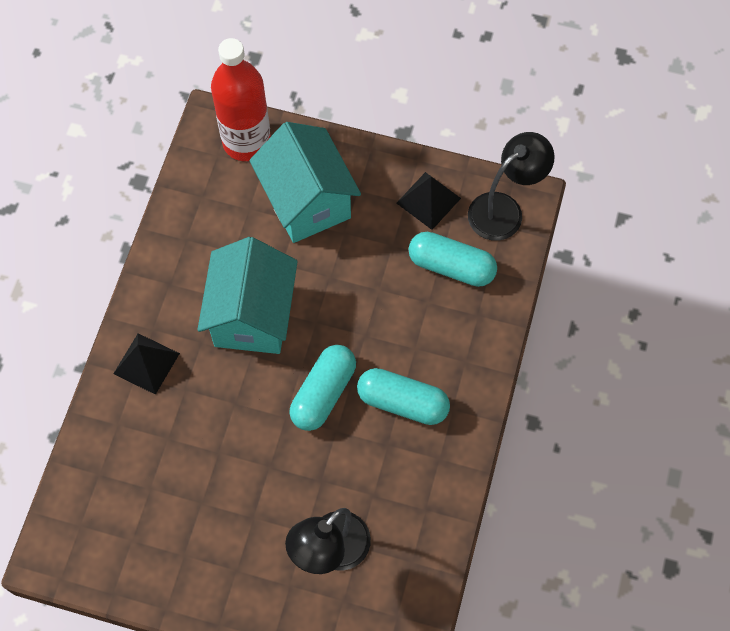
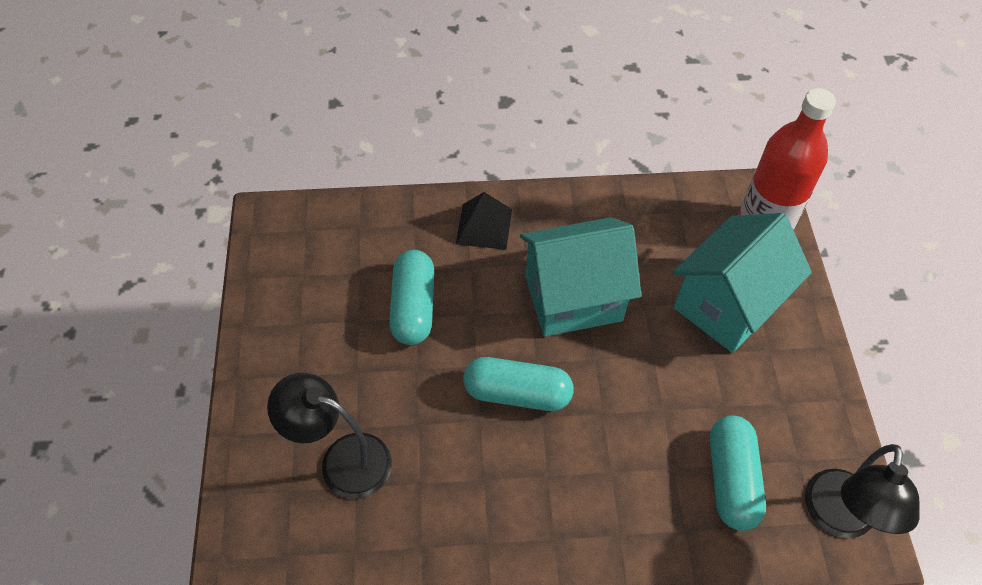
camera: 70 degrees right, 10 degrees down
turquoise capsule [357,368,450,425] -> turquoise capsule moved to [389,250,434,345]
black pyramid [396,172,461,230] -> none
black lamp [468,132,555,241] -> black lamp turned 75 degrees clockwise [805,444,920,538]

